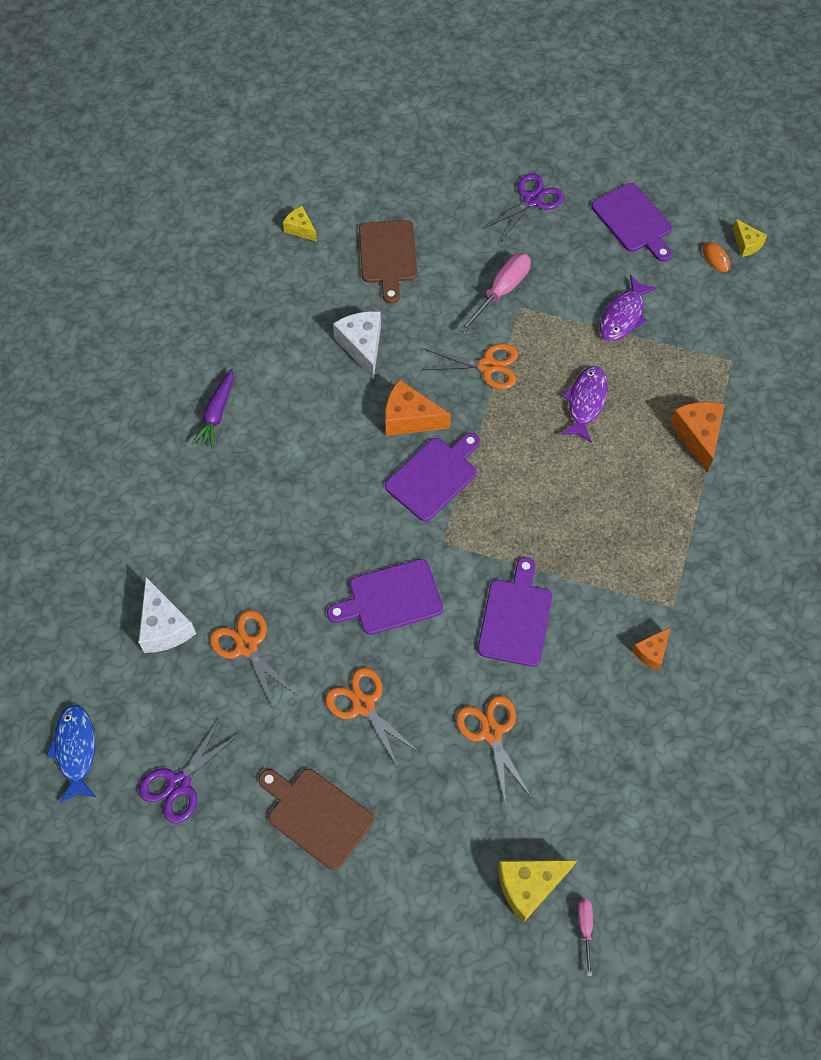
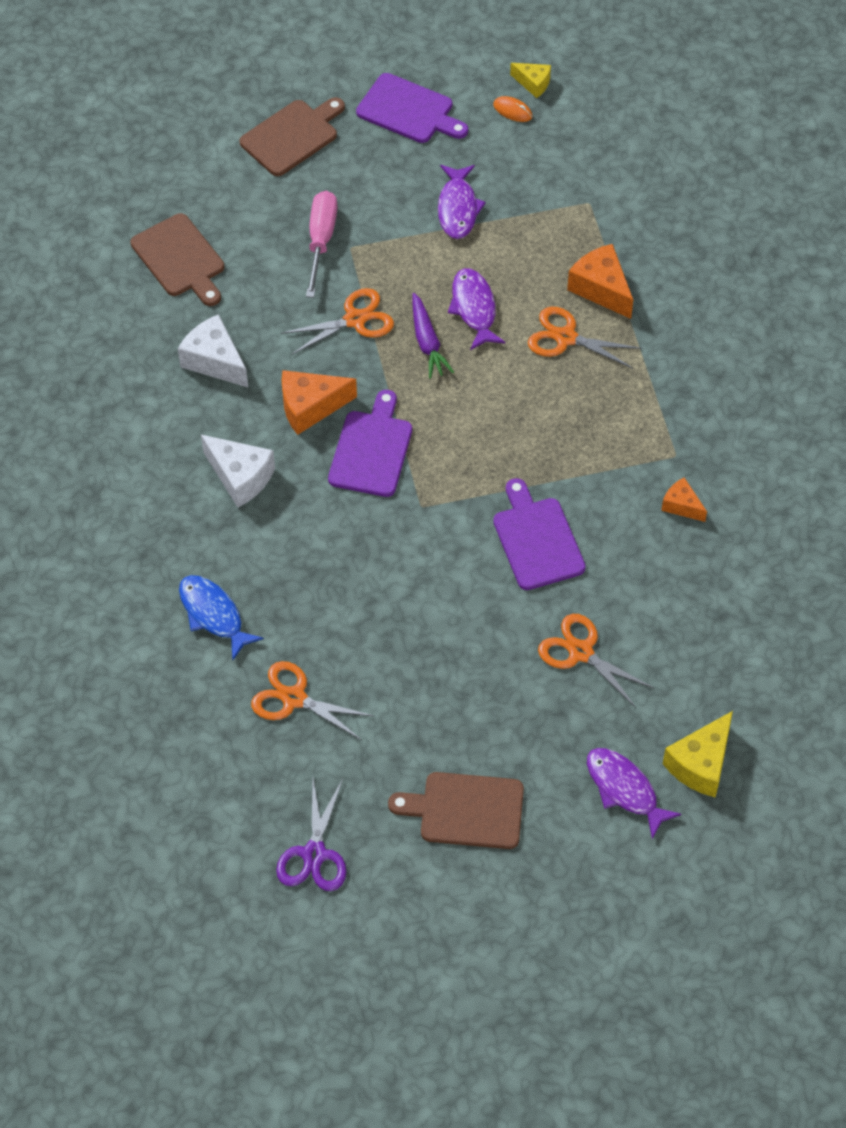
camera: 30 degrees left, 5 degrees down
blue fish [46,705,96,803] -> blue fish moved to [179,575,264,660]
white cheese [138,577,196,653] -> white cheese moved to [201,435,275,507]
purple carrot [192,369,233,449] -> purple carrot moved to [412,293,454,379]
yellow cheese [283,206,317,241] -> none
orange scissors [325,667,420,769] -> orange scissors moved to [528,307,642,369]
purple cutting board [327,559,443,635] -> none
purple scissors [484,173,564,240] -> brown cutting board [239,97,345,176]
pink screwdriver [578,899,593,976] -> none
orange cheese [632,627,671,670] -> orange cheese turned 120 degrees clockwise [661,478,707,522]
none -> purple fish [587,748,681,839]

